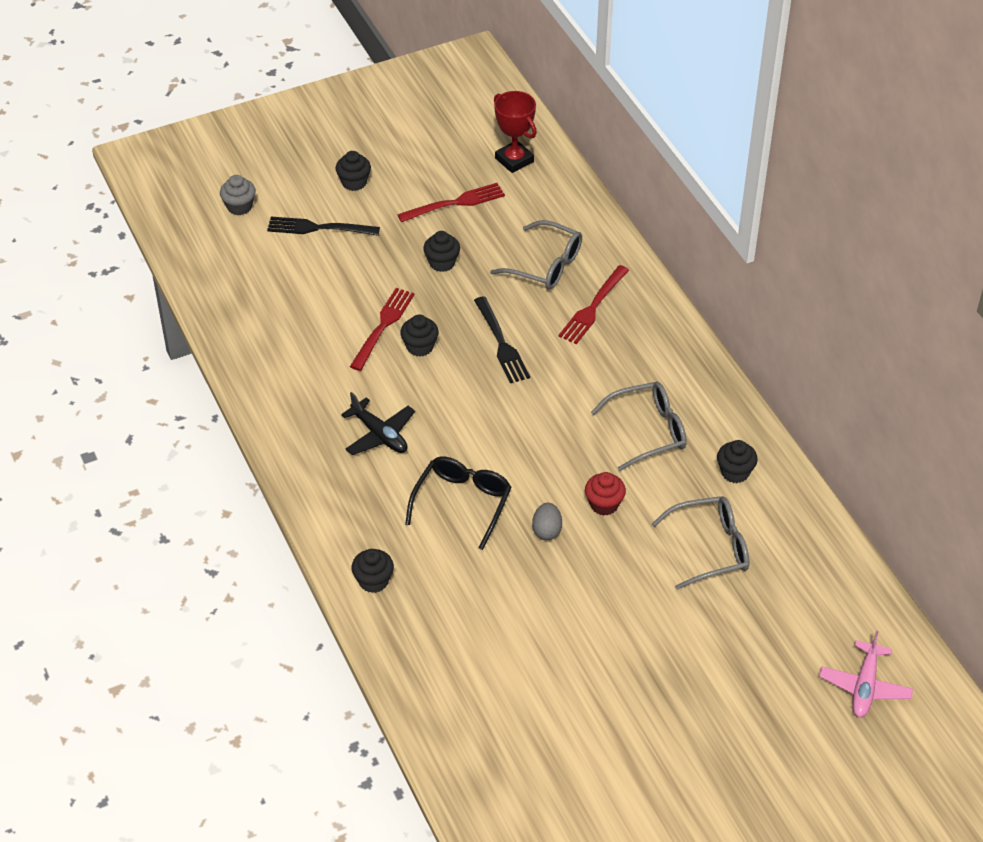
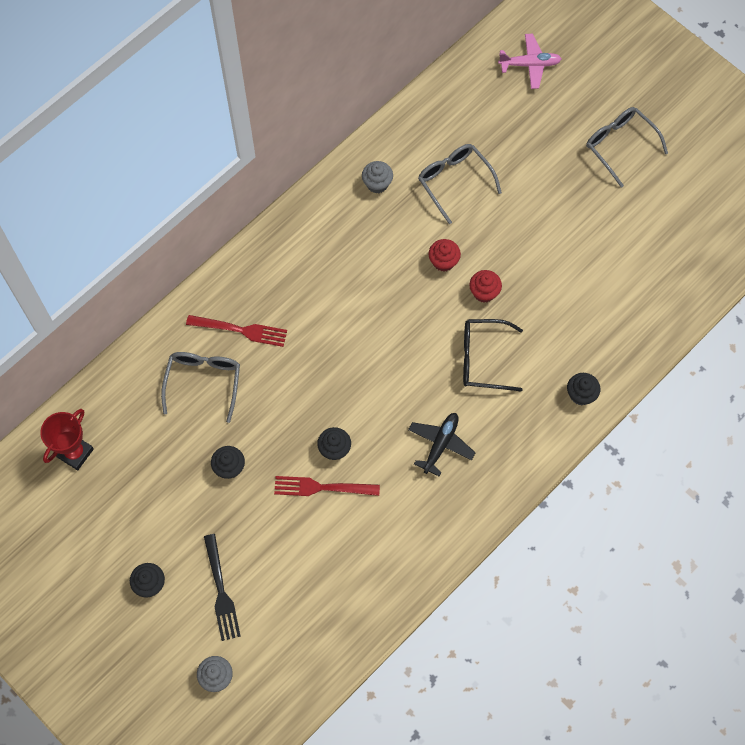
camera: 110 degrees left, 20 degrees up
red fork [397,183,505,222] -> none
black fork [474,296,530,383] -> none
grey egg [532,503,562,540] -> red cupcake [469,270,502,303]
grey glasses [591,382,687,471] -> grey glasses moved to [586,107,668,187]
black cupcake [717,440,758,483] -> grey cupcake [362,161,393,193]

